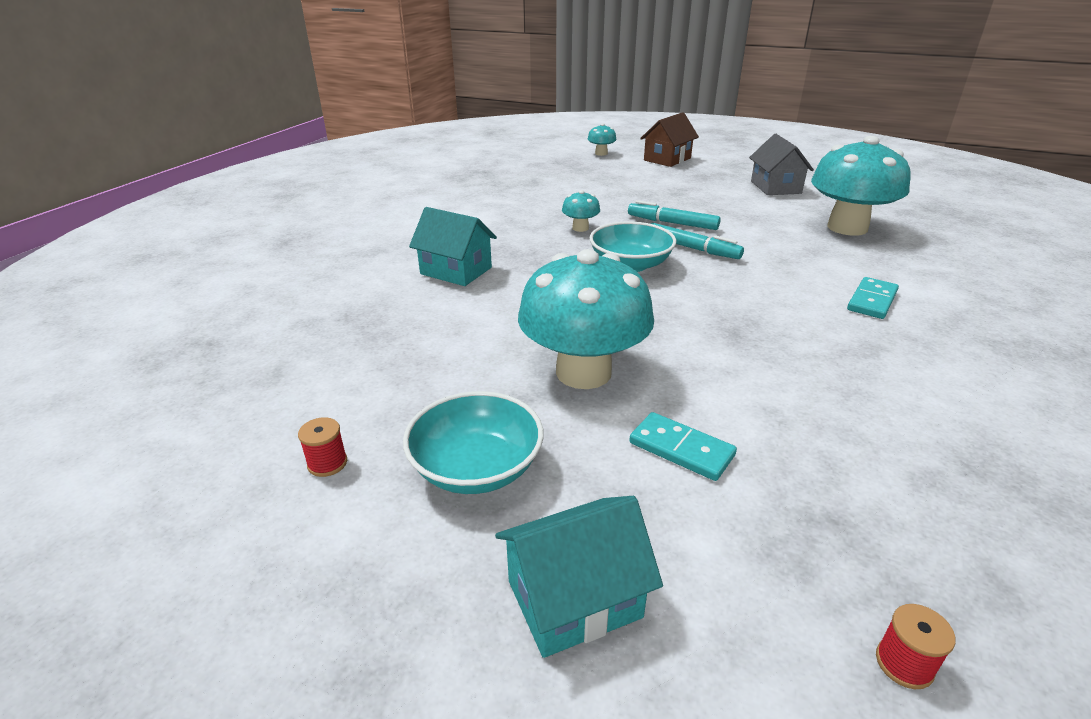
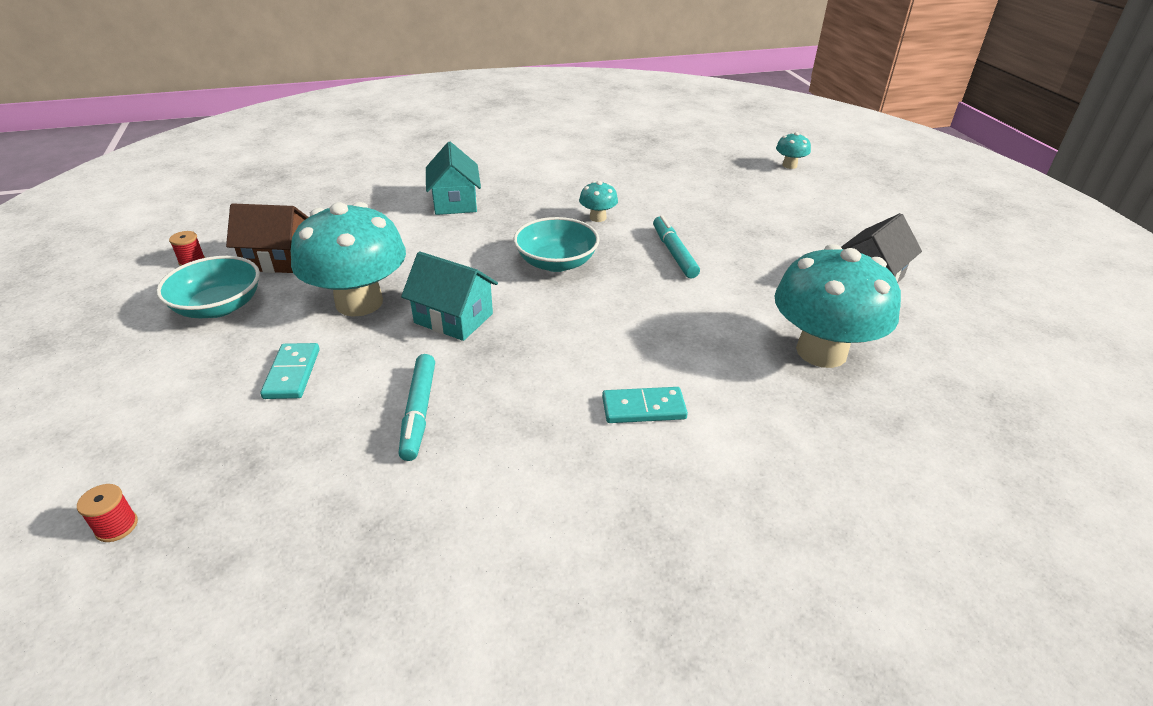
camera: 50 degrees right, 5 degrees up
turquoise house [495,496,663,658] -> turquoise house moved to [401,251,498,341]
brown house [640,112,699,167] -> brown house moved to [226,203,309,273]
turquoise marker [651,223,744,259] -> turquoise marker moved to [398,354,435,461]

